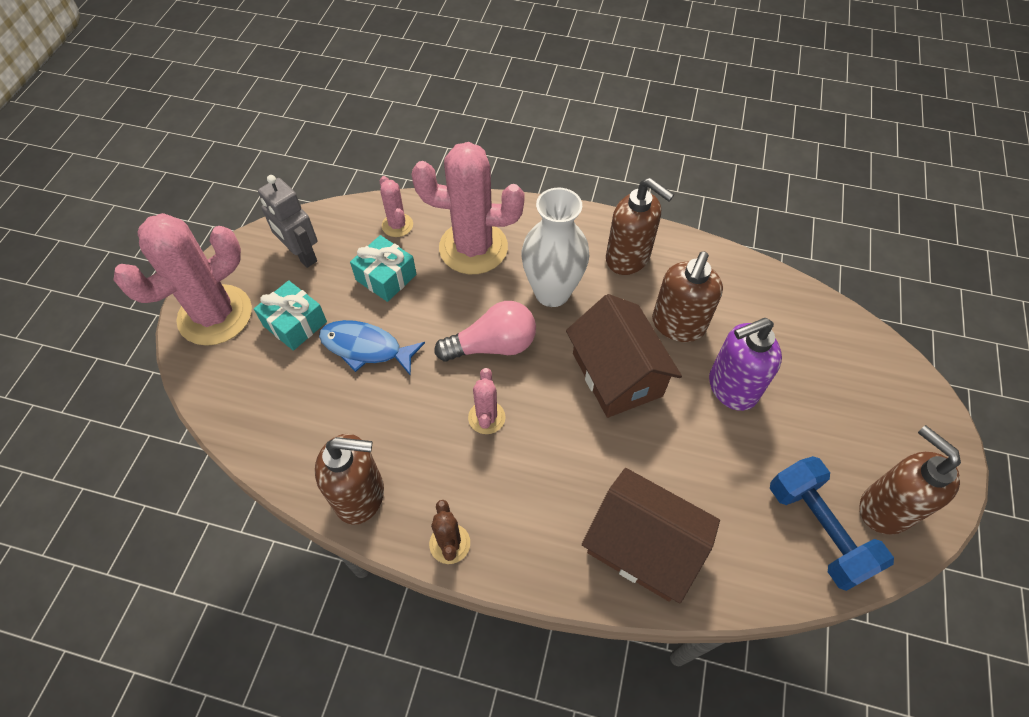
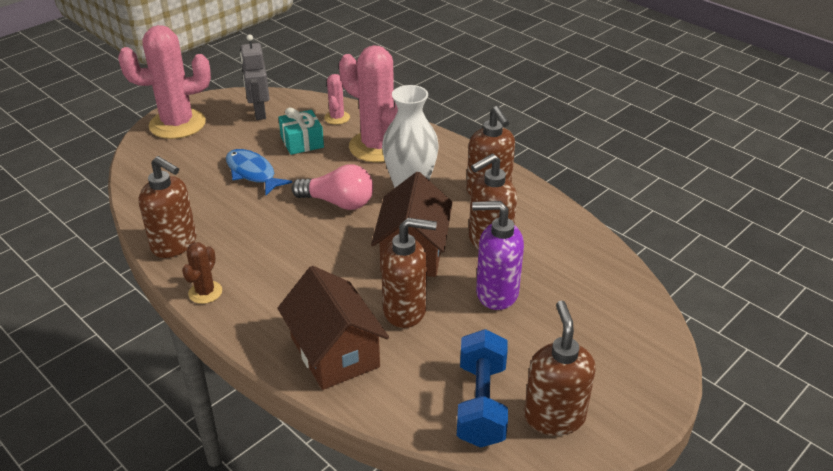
camera: 30 degrees right, 20 degrees down
turquoise gift [254,280,327,351] -> none
pink cactus [468,368,506,434] -> none
none -> brown soap dispenser [381,218,437,328]

